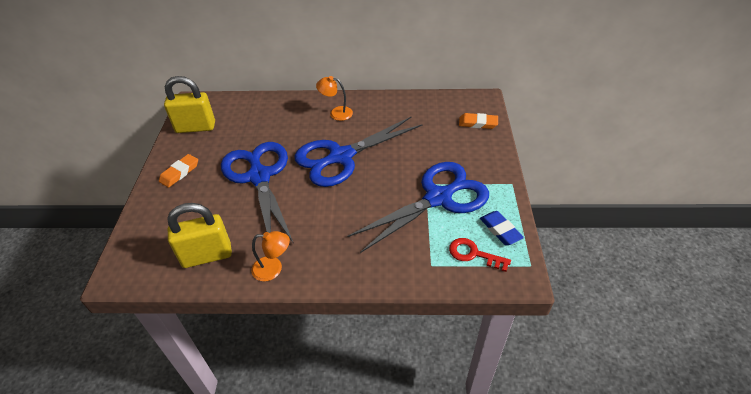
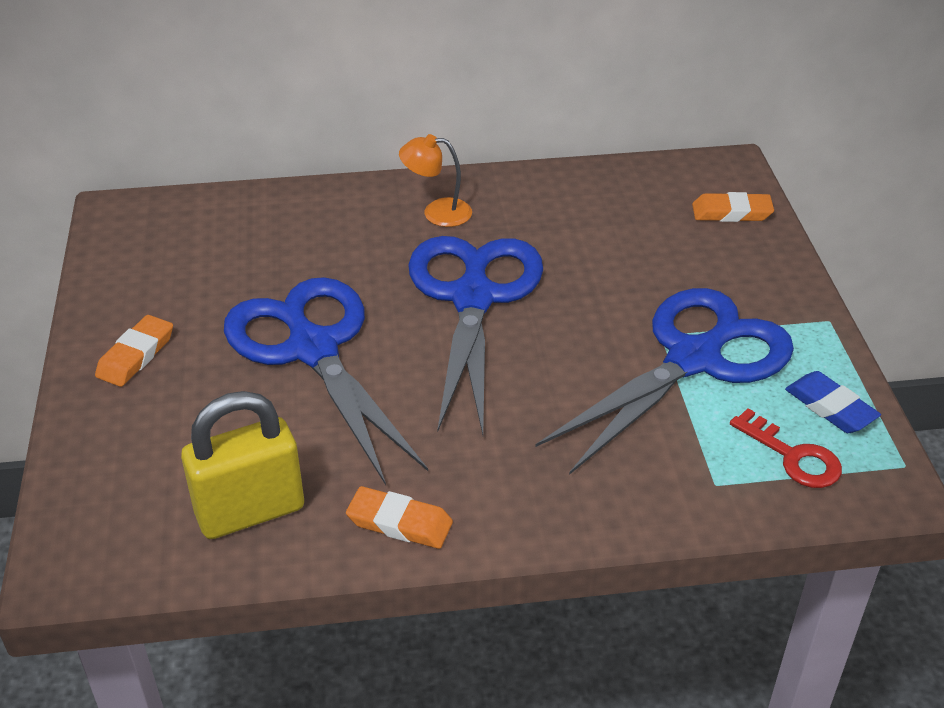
camera: 10 degrees left, 5 degrees down
yellow padlock [164,76,215,133] -> none
orange lamp [251,231,290,281] -> orange eraser [346,486,453,549]
blue scissors [294,116,422,187] -> blue scissors turned 135 degrees clockwise [408,236,543,435]
red key [449,238,511,272] -> red key turned 150 degrees counterclockwise [730,408,842,488]

